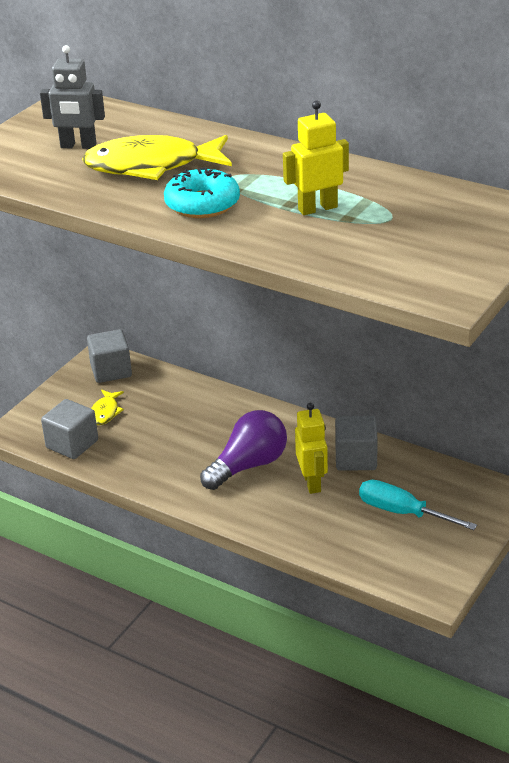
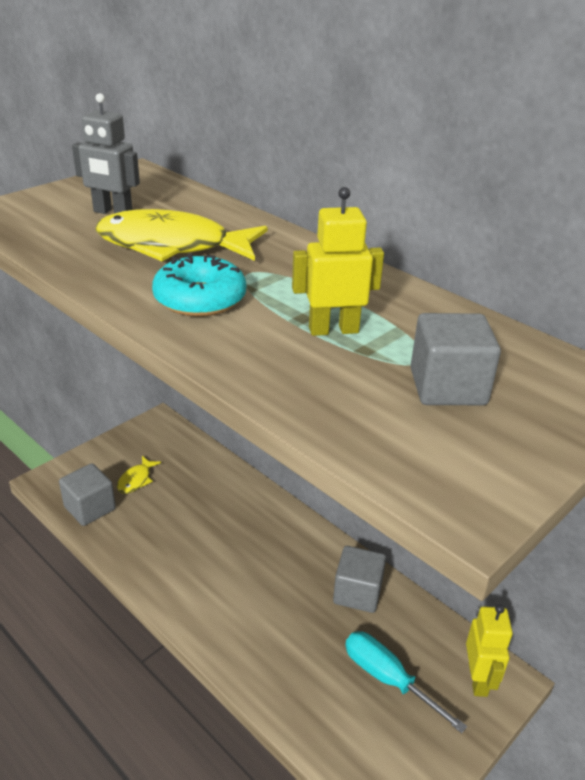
camera: 10 degrees right, 0 degrees up
grey cube [87,329,132,383] -> grey cube moved to [410,313,501,405]
purple light bulb [200,410,287,490] -> none
yellow robot [295,403,328,494] -> yellow robot moved to [466,604,513,697]

